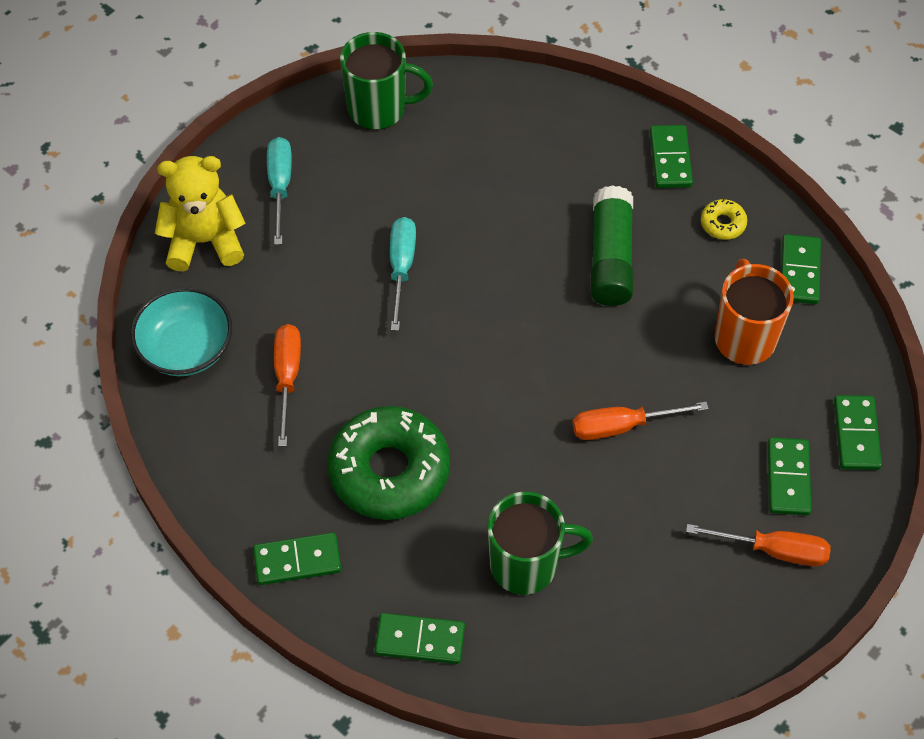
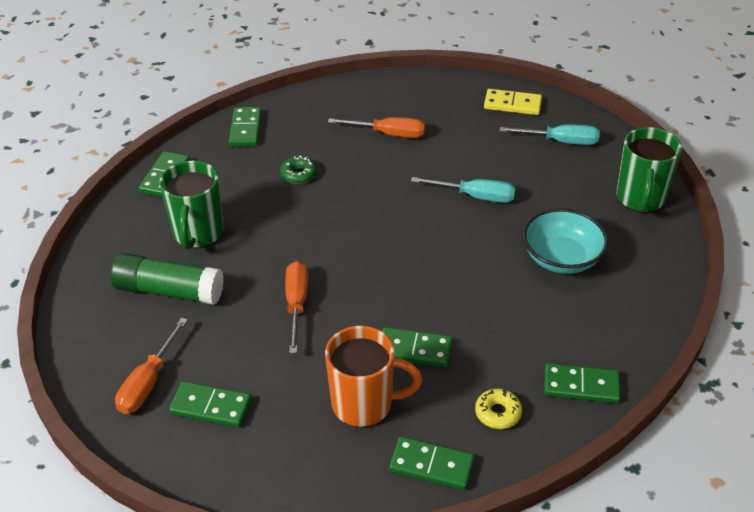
camera: 100 degrees right, 15 degrees down
turquoise bowl [130,287,232,376] -> turquoise bowl moved to [522,208,608,274]
yellow teddy bear [155,156,245,272] -> yellow domino [484,89,542,115]
green donut [327,406,450,520] -> green donut [280,155,317,184], size x0.41
green glue stick [591,185,633,306] -> green glue stick moved to [111,253,224,305]
green domino [834,395,882,470] -> green domino moved to [382,327,452,367]

